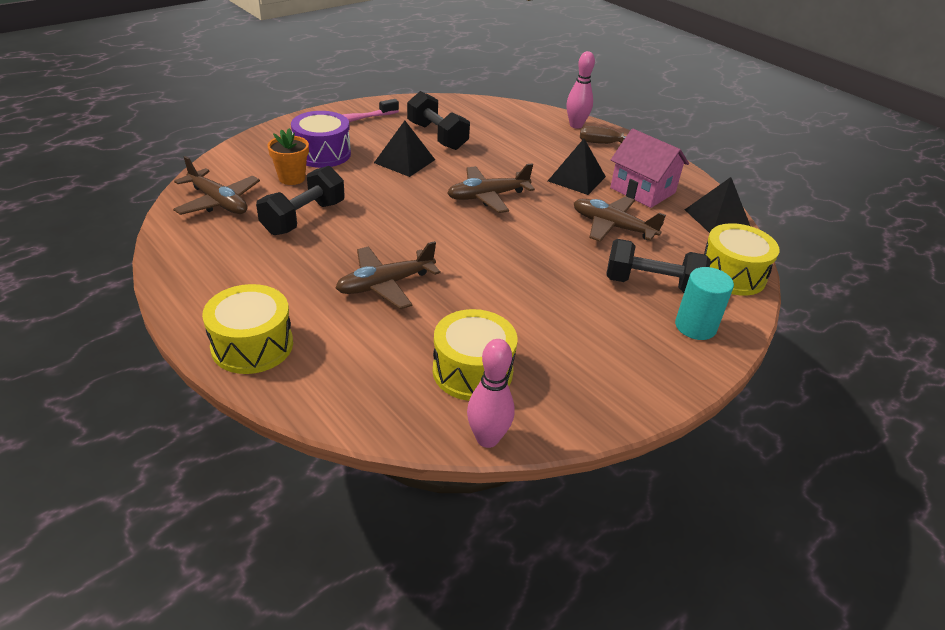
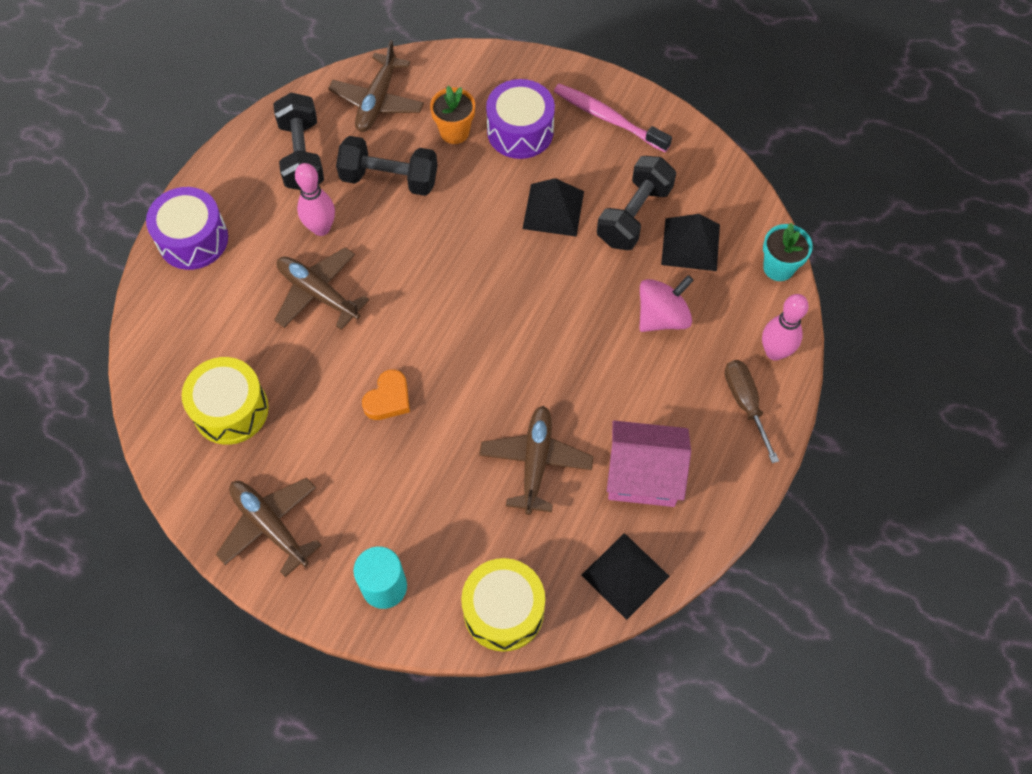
camera: 70 degrees right, 25 degrees up
yellow drum [202,284,293,374] -> purple drum [146,187,228,270]
brown plane [447,163,535,213] -> brown plane moved to [216,478,322,577]
pink bowling pin [467,339,515,448] -> pink bowling pin moved to [295,163,335,236]
black pyramid [548,139,606,195] -> black pyramid moved to [661,214,720,271]
black dumbbell [606,239,711,293] -> black dumbbell moved to [273,93,324,190]
pink house [610,129,689,208] -> pink house turned 75 degrees clockwise [607,421,691,507]
none -> orange heart [362,369,410,420]
none -> pink spinning top [639,275,694,332]
none -> turquoise flower pot [763,223,813,281]

